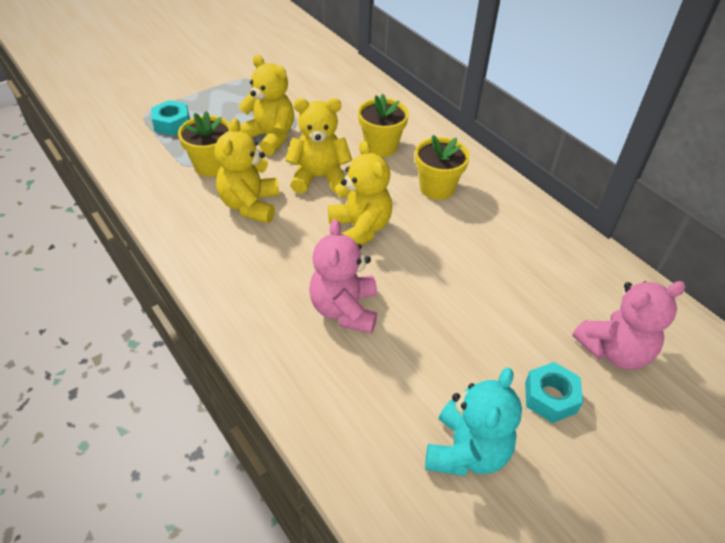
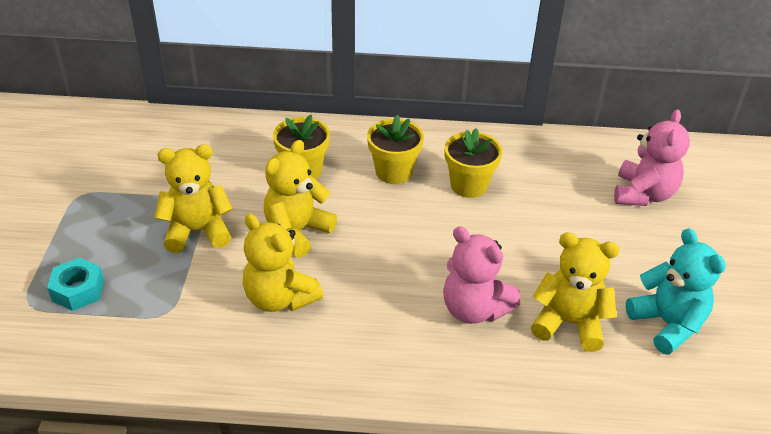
camera: 50 degrees left, 5 degrees down
yellow flower pot [178,111,231,177] -> yellow flower pot moved to [445,128,502,198]
yellow teddy bear [328,141,392,245] -> yellow teddy bear moved to [531,232,619,352]
turquoise nut [525,362,583,423] -> none

